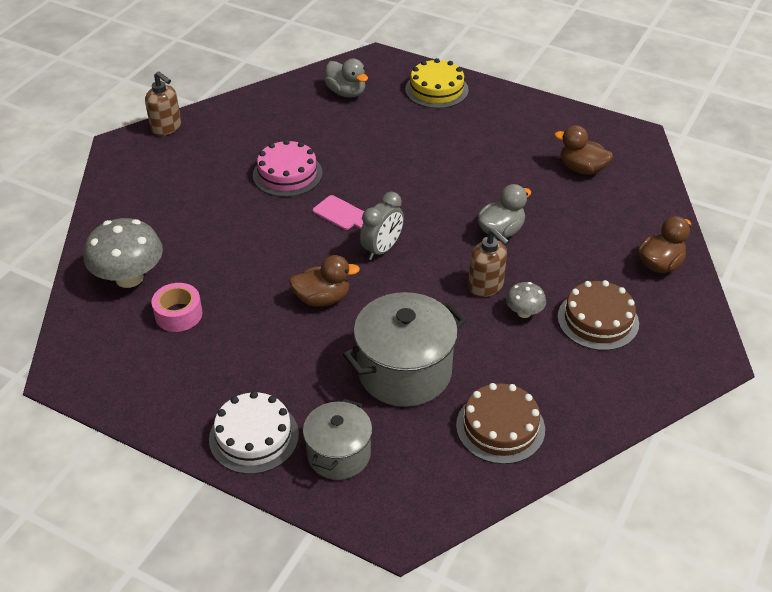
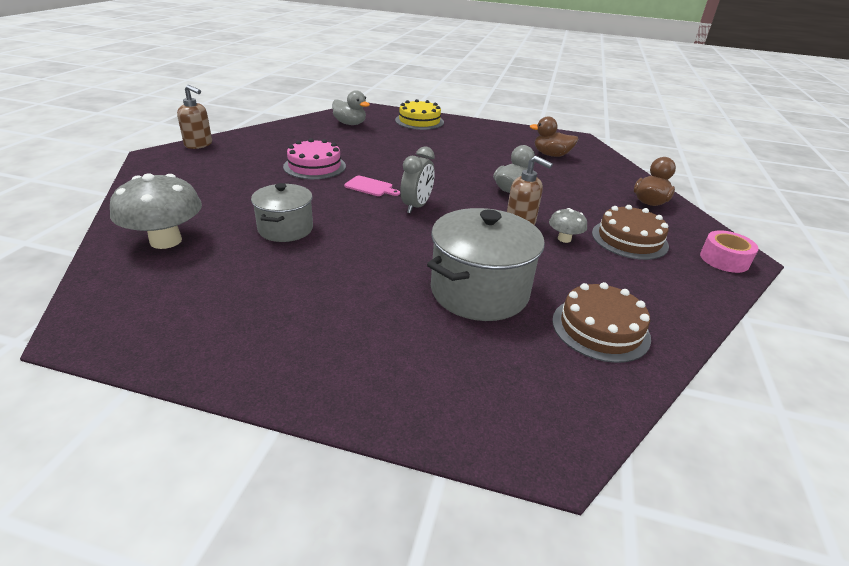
camera: 15 degrees left, 10 degrees down
pink tape [152,283,202,332] -> pink tape moved to [700,230,759,273]
white cake [209,391,299,474] -> none
brown duck [289,255,360,307] -> none
grey pot [303,399,372,480] -> grey pot moved to [251,183,313,242]

